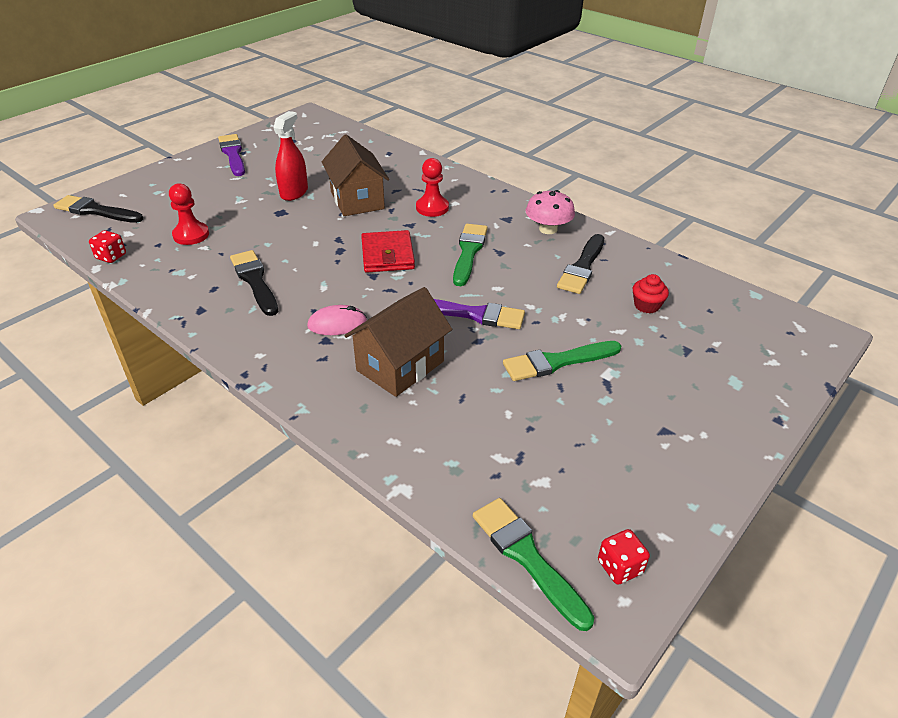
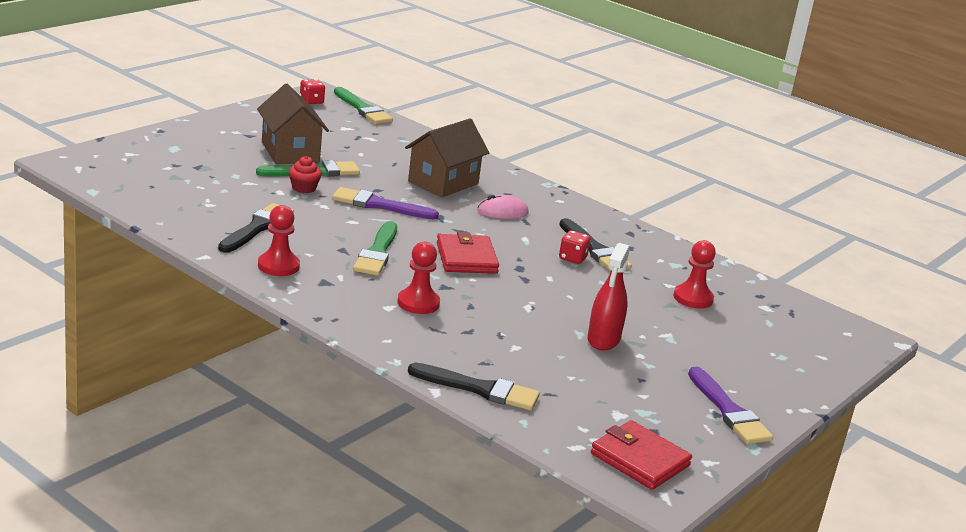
camera: 175 degrees right, 15 degrees down
black brush [53,195,143,223] -> black brush moved to [408,363,540,410]
red dice [89,230,126,263] -> red dice moved to [559,230,591,264]
brown house [322,134,389,216] -> brown house moved to [257,84,329,164]
pink mushroom [526,190,575,234] -> red pawn [258,205,300,276]
red cupcake [633,274,669,313] -> red cupcake moved to [289,156,322,193]
none -> red wallet [591,420,692,490]

